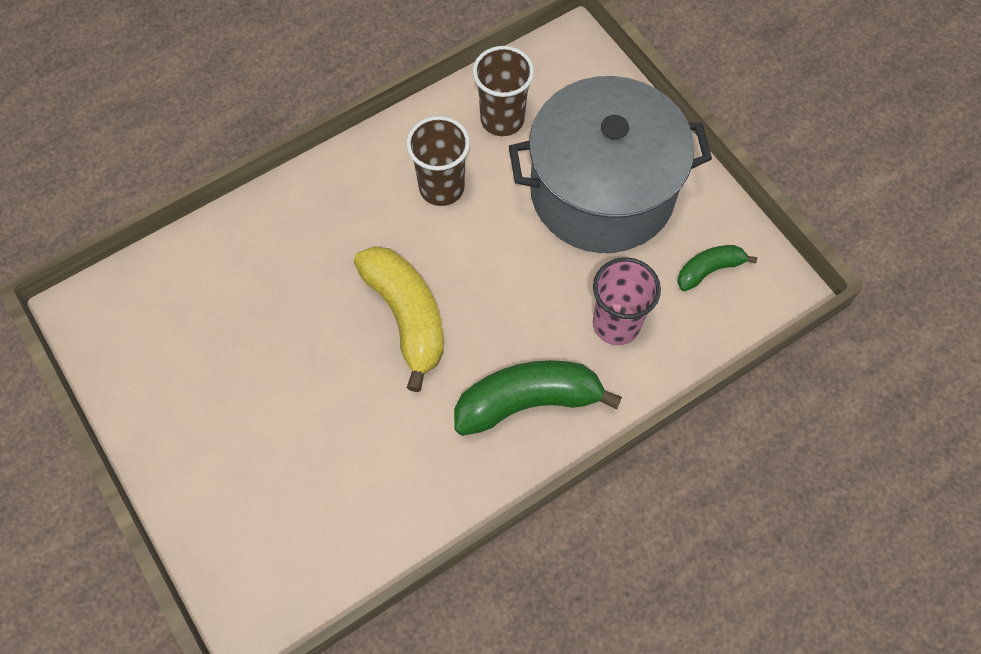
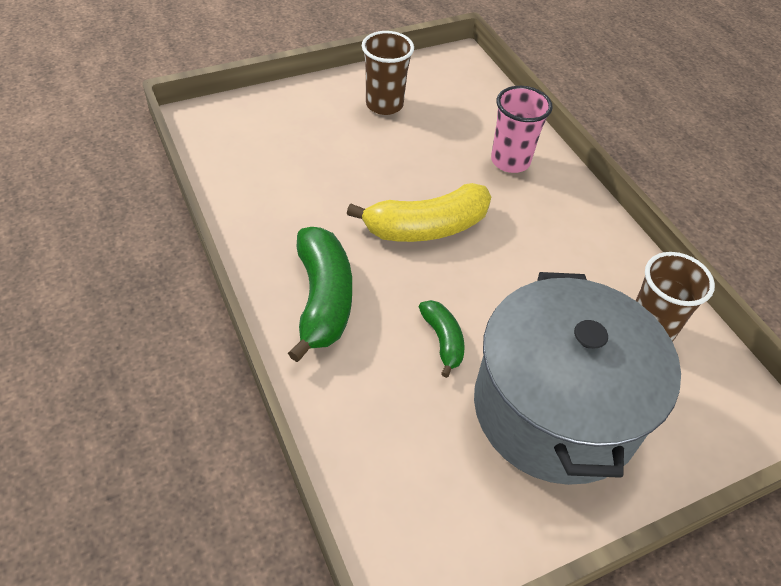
camera: 95 degrees right, 15 degrees down
brown cup [406,116,470,206] -> brown cup moved to [362,31,414,115]
pink cup [593,257,661,345] -> pink cup moved to [491,86,553,173]
green banana [677,245,757,291] -> green banana moved to [419,300,465,378]

